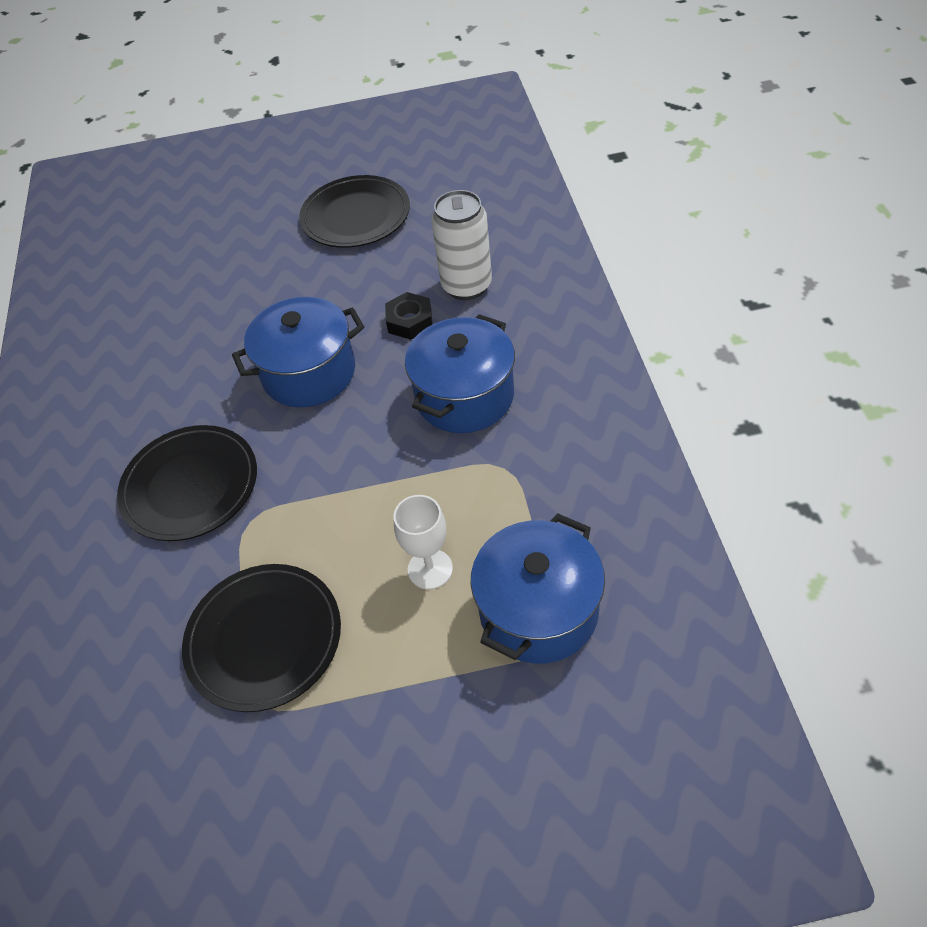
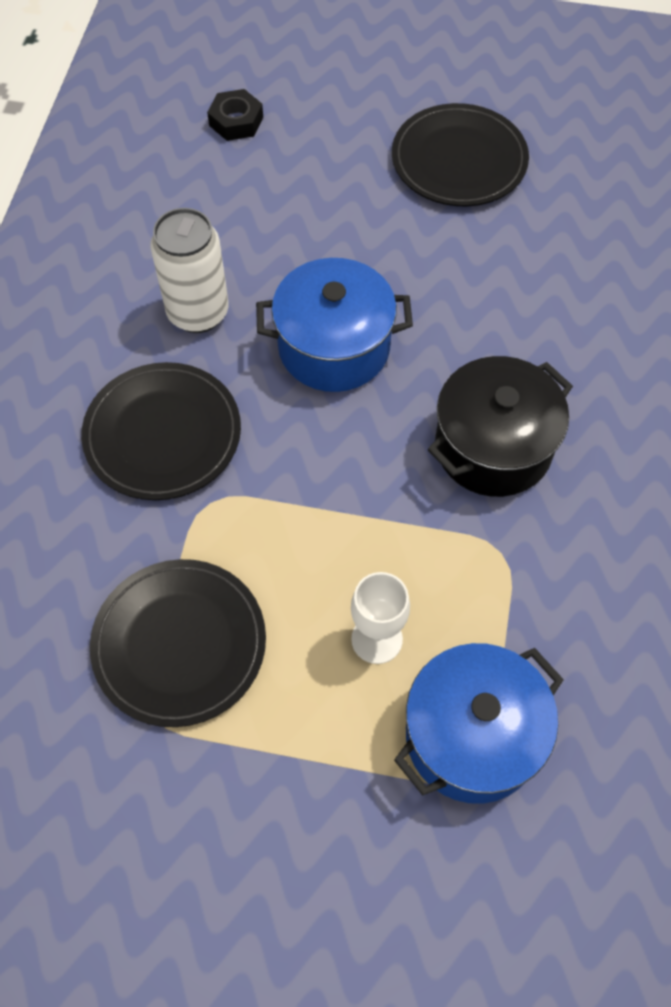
camera: 15 degrees right, 10 degrees up
black nut [385,292,432,340] -> black nut moved to [207,89,263,141]
blue pot [405,314,515,433] -> black pot [428,356,573,497]
white can [431,190,492,300] -> white can moved to [150,208,229,333]

